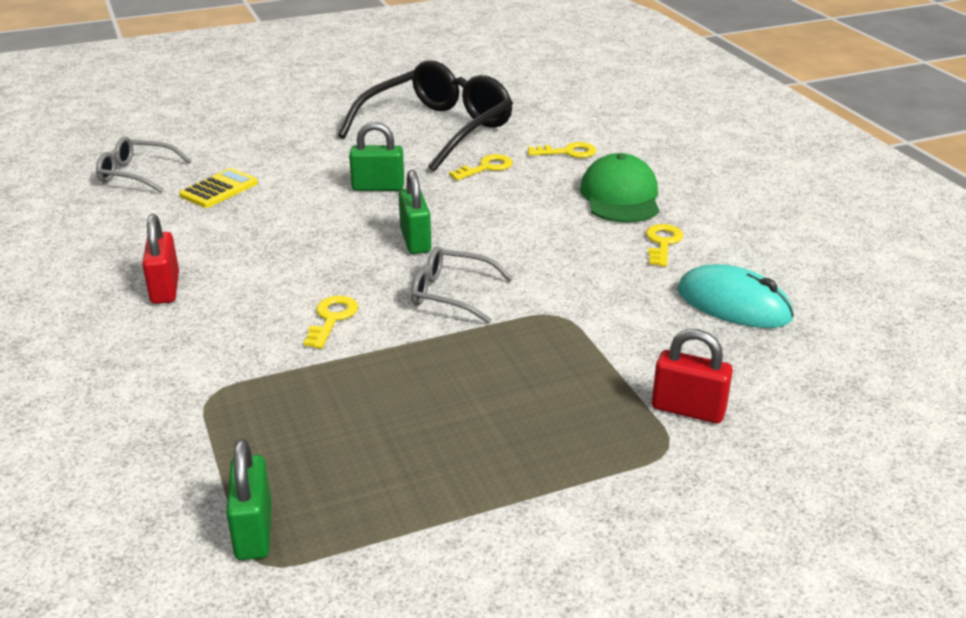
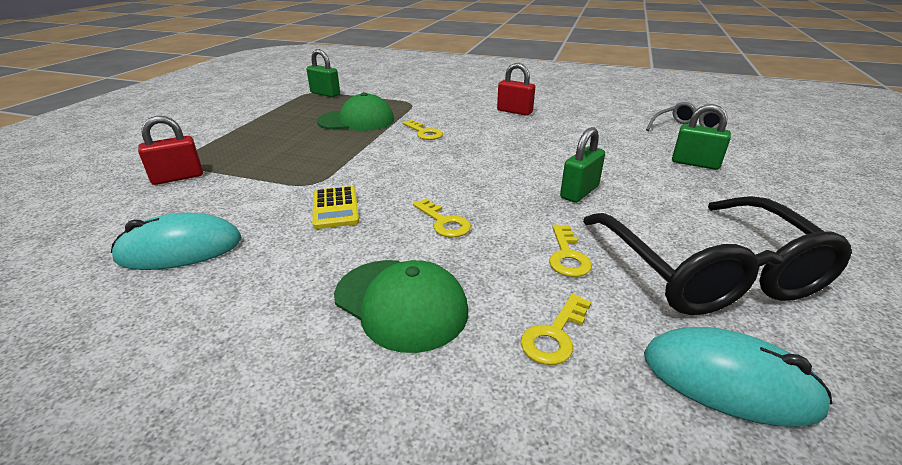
camera: 130 degrees right, 0 degrees up
yellow calculator [179,168,258,208] -> yellow calculator moved to [312,186,359,229]
green padlock [399,170,431,254] -> green padlock moved to [672,104,731,170]
grey glasses [411,246,513,324] -> none
yellow key [646,224,683,267] -> yellow key moved to [413,199,471,238]
none -> green cap [317,92,394,131]
none -> turquoise mouse [644,327,832,427]

